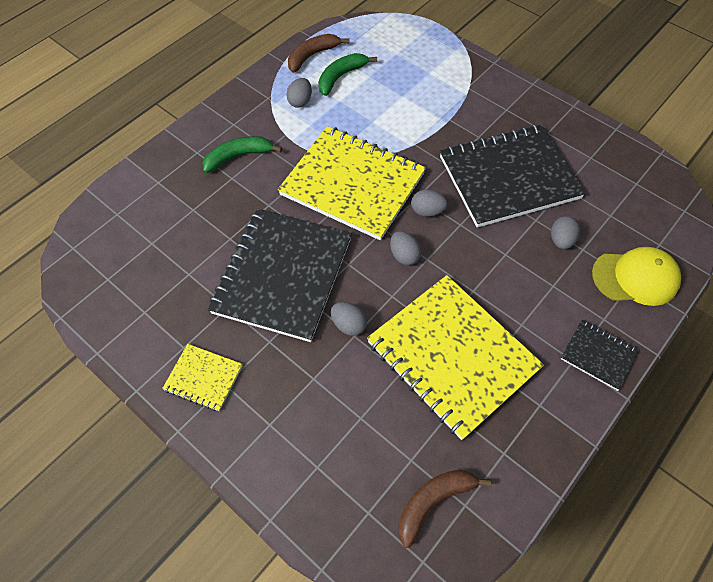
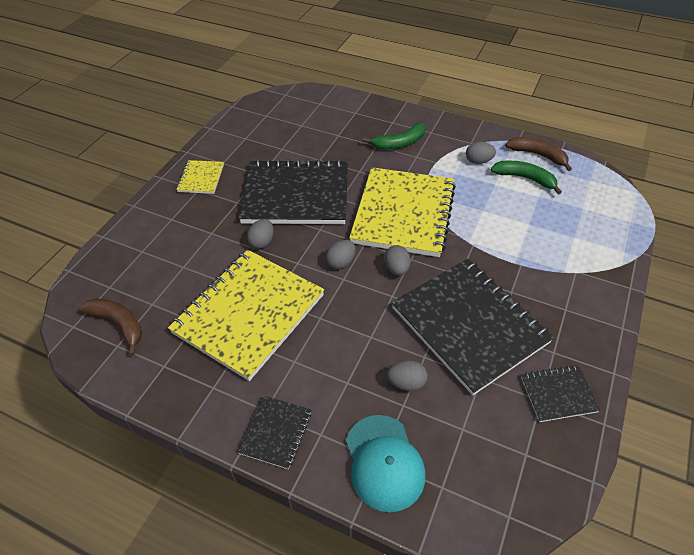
camera: 75 degrees right, 10 degrees down
green banana [202,136,282,173] -> green banana turned 105 degrees clockwise [363,123,425,149]
yellow cap [592,247,681,306] -> turquoise cap [346,415,425,512]
none -> black notebook [521,365,600,422]

